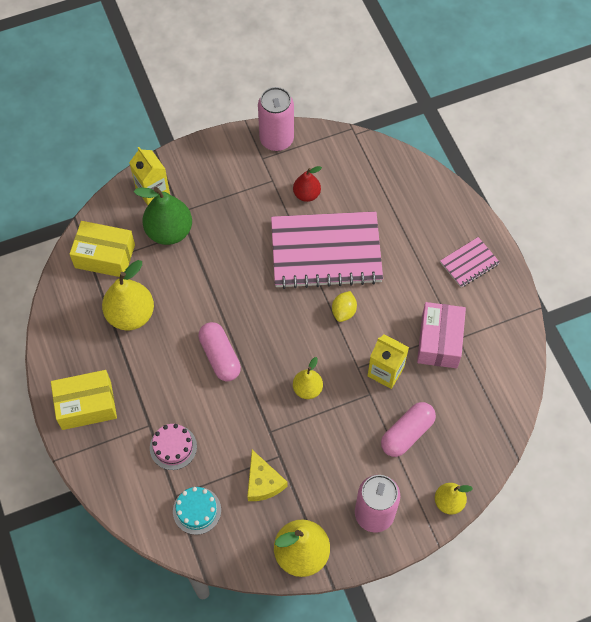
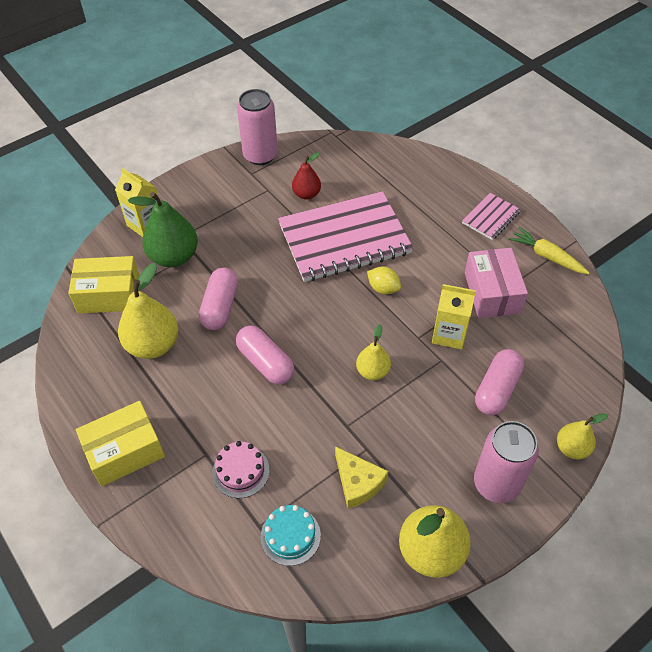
camera: 15 degrees left, 10 degrees down
yellow lemon [332,291,357,322] -> yellow lemon turned 60 degrees counterclockwise [367,266,401,294]
none -> pink capsule [199,268,238,330]
none -> yellow carrot [509,227,589,274]

